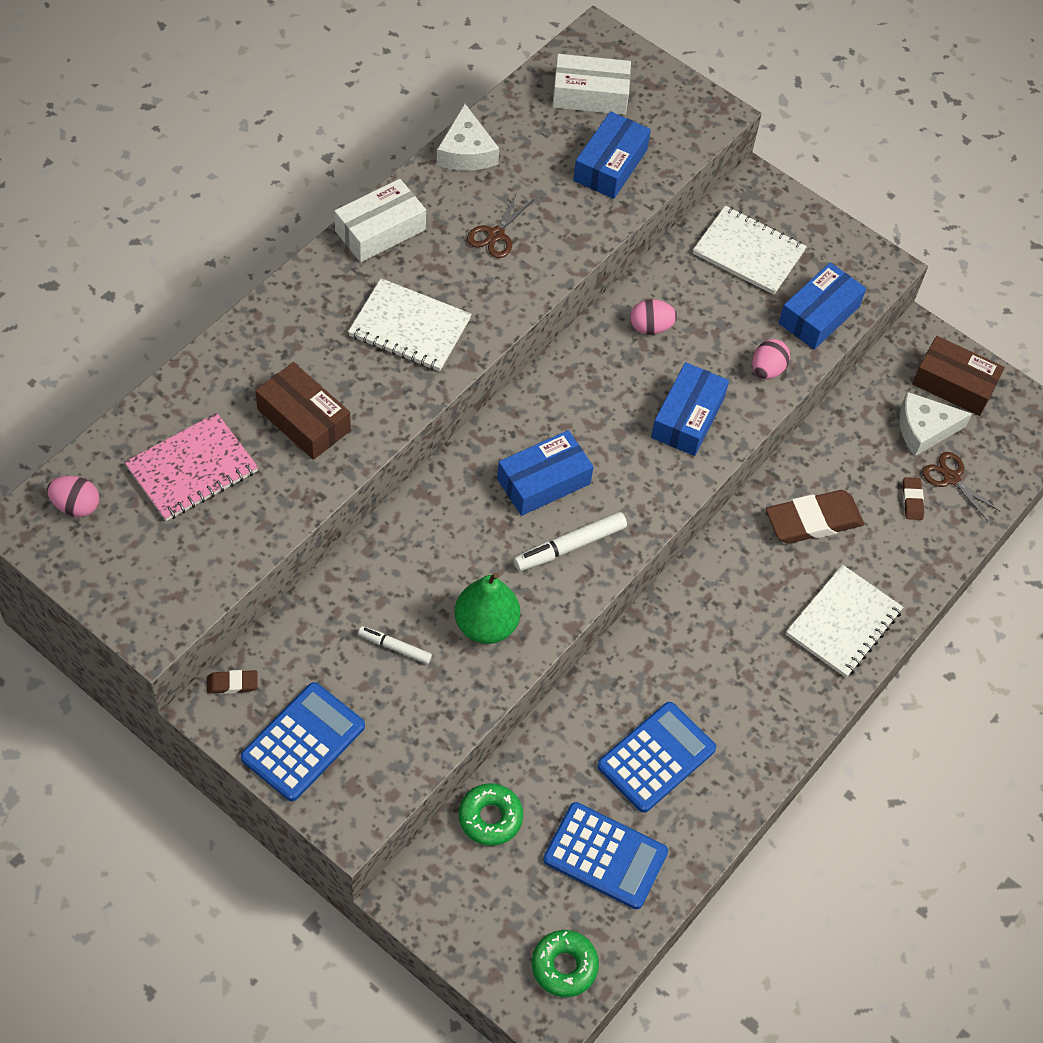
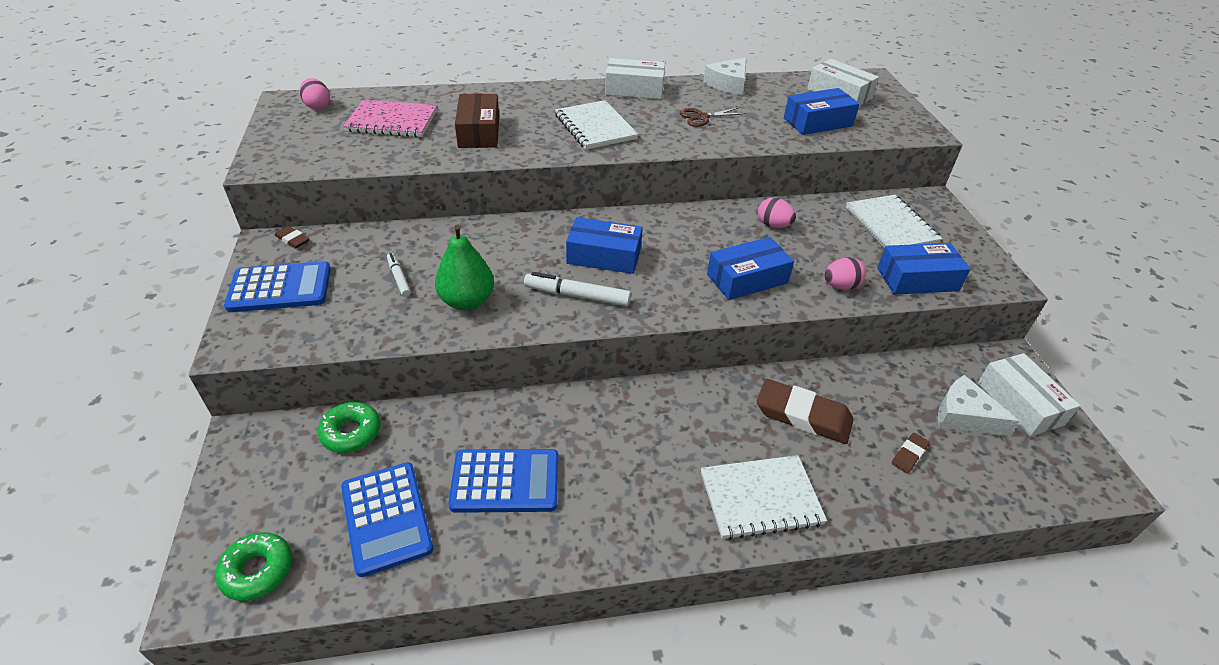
camera: 45 degrees right, 15 degrees down
brown box [912,336,1005,416] -> white box [978,353,1080,437]
brown scissors [922,452,1001,521] -> none

